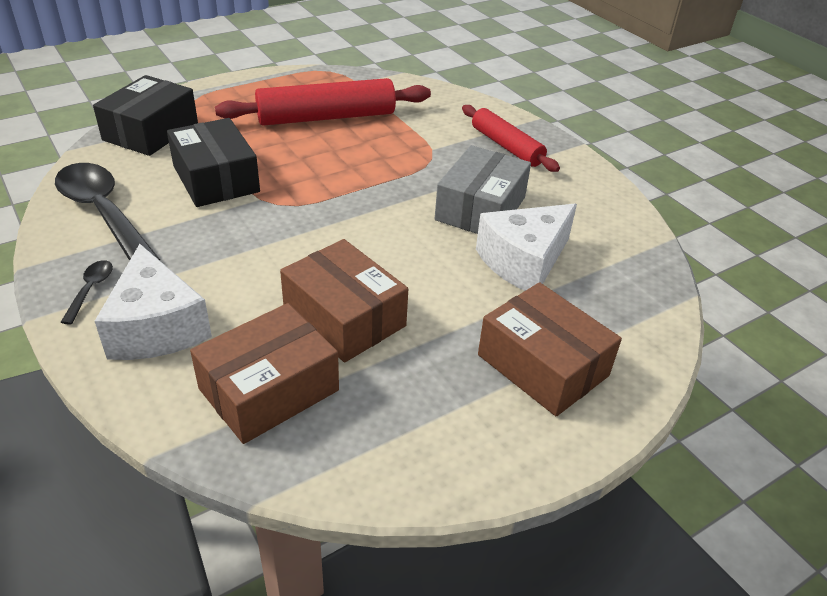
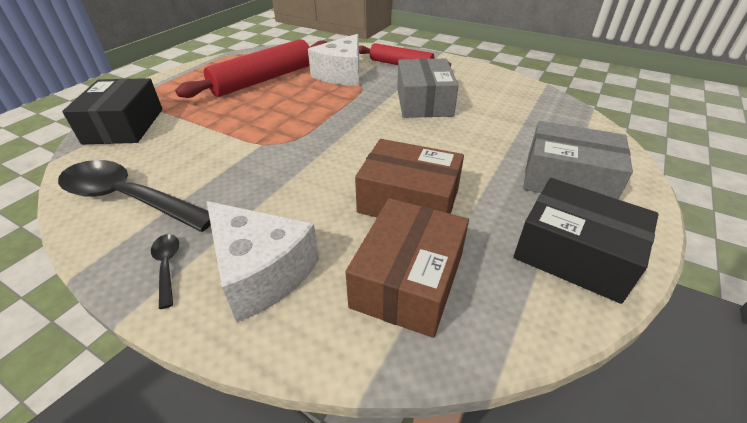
camera: 25 degrees left, 0 degrees up
black box [167,118,260,207] -> black box moved to [514,178,659,304]
white cheese [476,204,577,291] -> white cheese moved to [308,34,359,86]
brown box [478,282,622,416] -> grey box [523,121,633,200]

